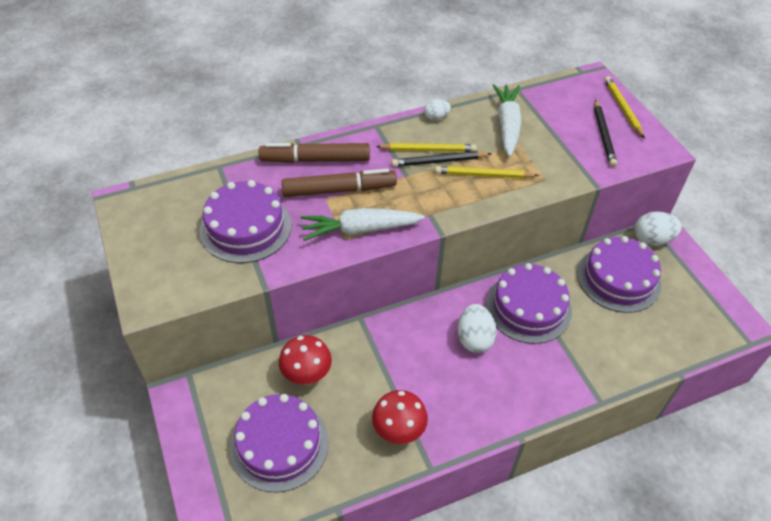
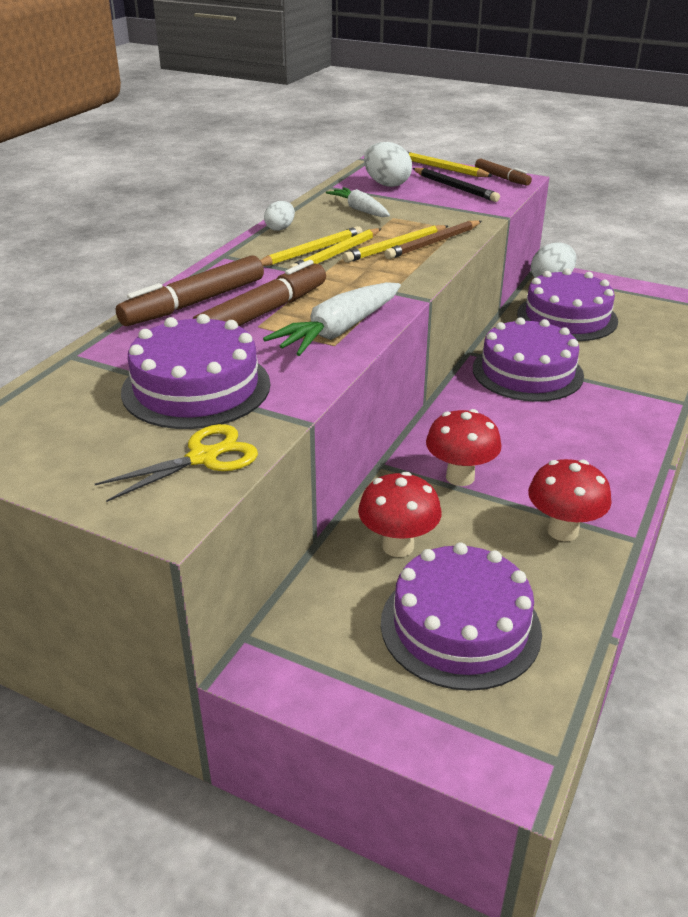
camera: 40 degrees left, 15 degrees down
black pencil [391,151,491,167] -> yellow pencil [288,228,381,269]
white egg [458,304,497,353] -> white egg moved to [364,142,412,187]
white carrot [493,84,521,157] -> white carrot [326,187,390,217], size x0.65
none -> yellow scissors [95,424,258,502]
none -> brown pencil [384,220,482,259]
none -> red mushroom [426,409,502,486]
none -> brown marker [475,159,532,186]

